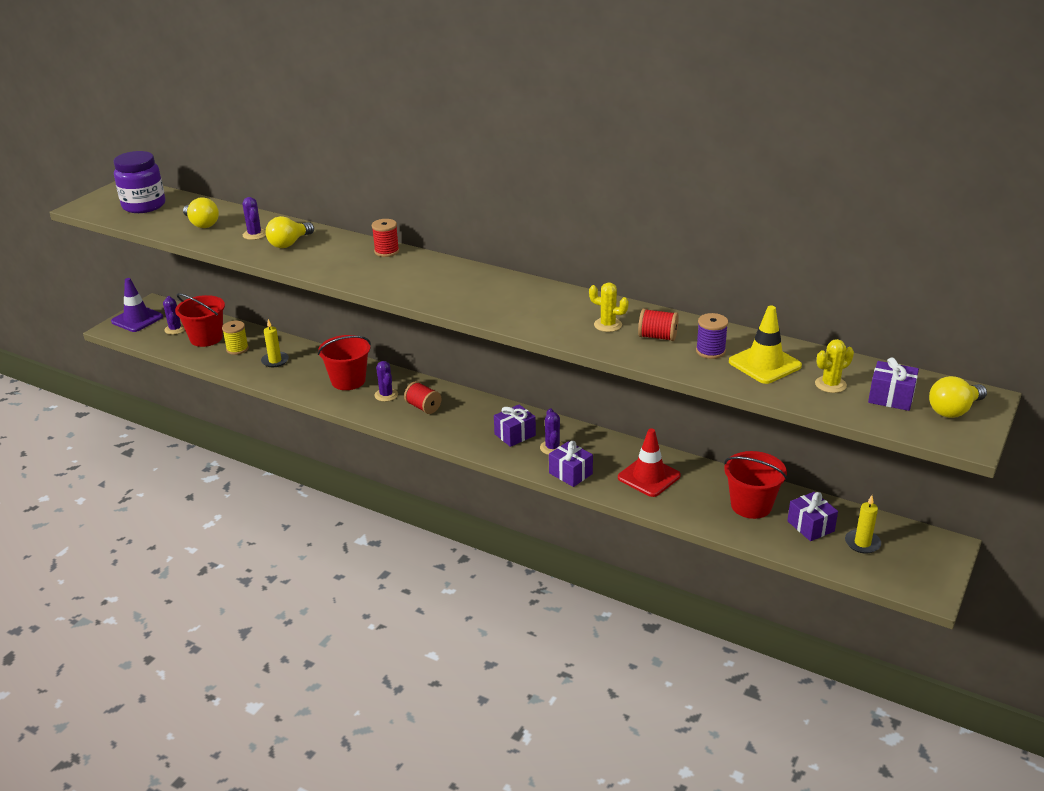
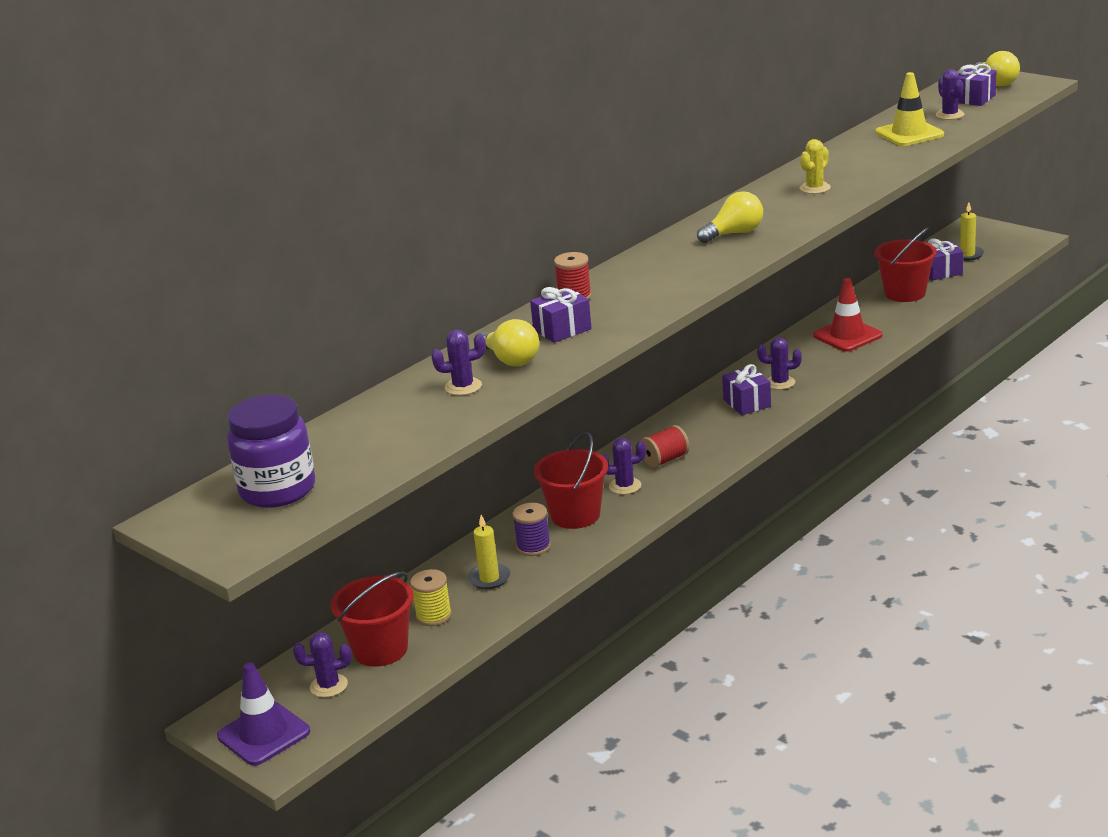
camera: 75 degrees left, 5 degrees down
yellow light bulb [183,197,219,228] -> yellow light bulb moved to [697,191,763,243]
purple gift [549,441,593,487] -> purple gift moved to [530,287,592,343]
red spool [638,308,679,341] -> none
purple spool [696,313,728,359] -> purple spool moved to [512,503,551,556]
yellow cactus [815,339,854,393] -> purple cactus [936,69,964,120]

